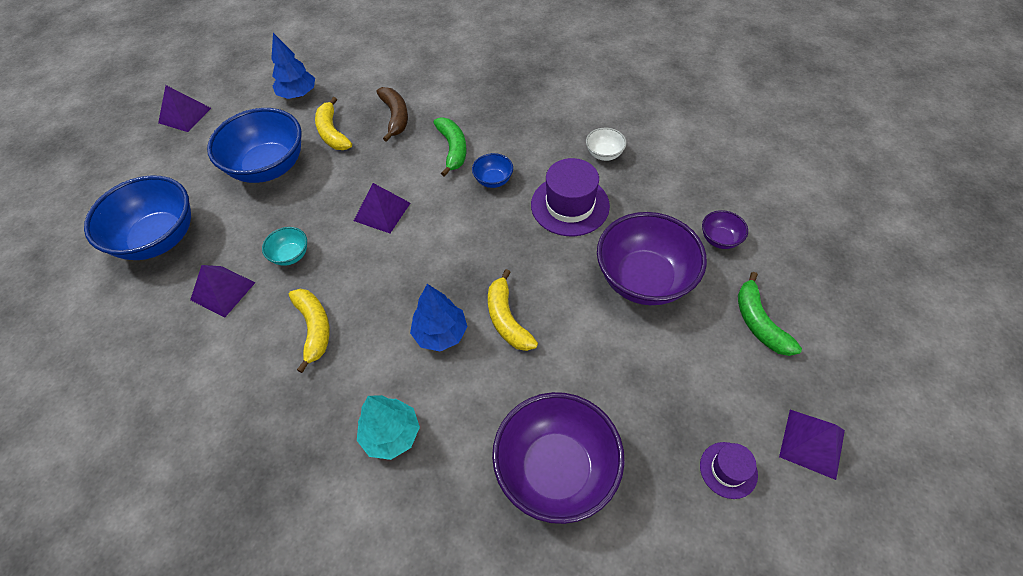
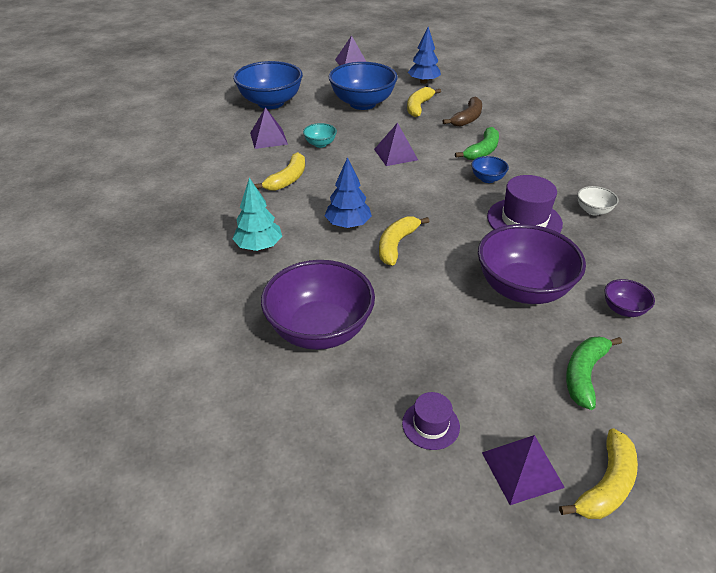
camera: 45 degrees right, 15 degrees down
none -> yellow banana [559,428,638,519]

